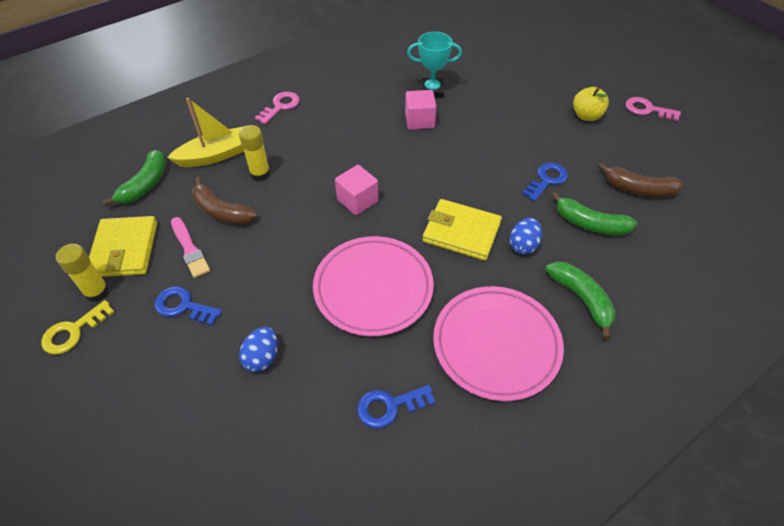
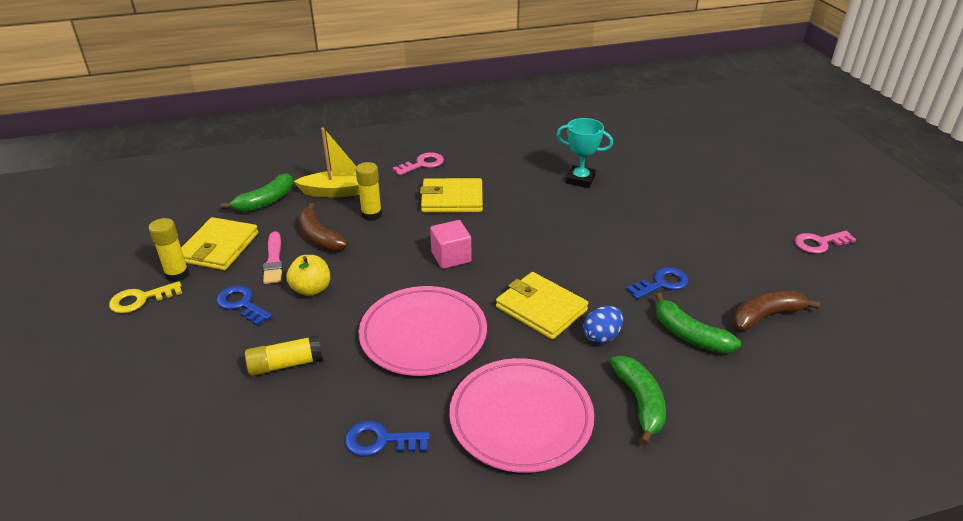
camera: 20 degrees right, 15 degrees down
blue egg [239,327,278,372] -> yellow glue stick [245,335,323,376]
pink cube [405,90,437,130] -> none
yellow apple [573,87,609,121] -> yellow apple moved to [286,255,330,296]
brown banana [598,163,684,197] -> brown banana turned 120 degrees clockwise [733,291,821,331]
pink key [626,97,681,121] -> pink key turned 60 degrees counterclockwise [794,231,856,254]
none -> yellow wallet [420,178,483,213]

